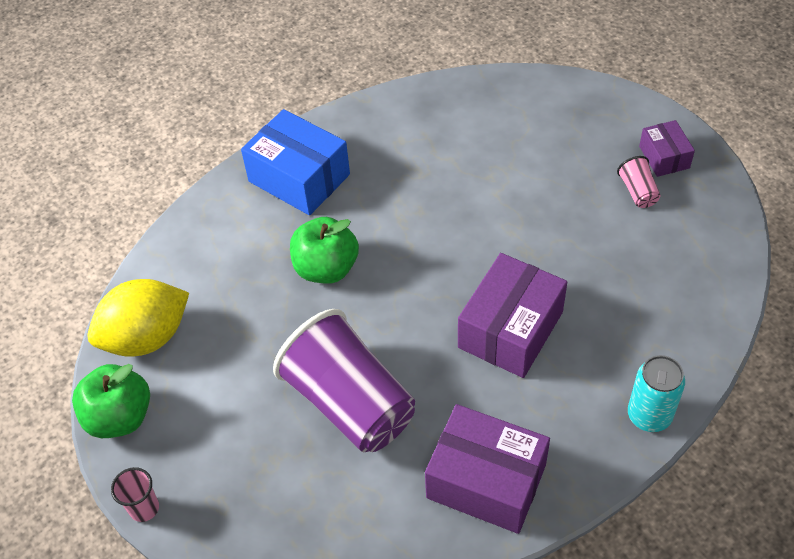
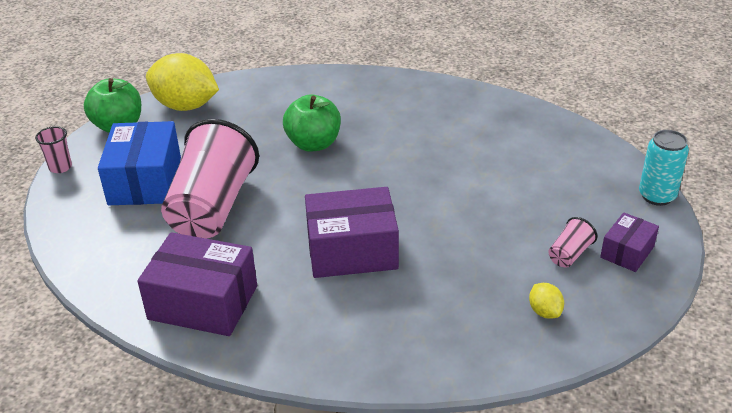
camera: 50 degrees right, 15 degrees down
blue box [241,109,350,215] -> blue box moved to [98,121,181,205]
purple cup [273,309,415,452] -> pink cup [161,119,259,239]
purple box [425,404,550,534] -> purple box turned 60 degrees counterclockwise [137,232,257,336]
turquoise can [628,355,685,432] -> turquoise can moved to [639,130,689,206]
none -> yellow lemon [529,283,564,319]

